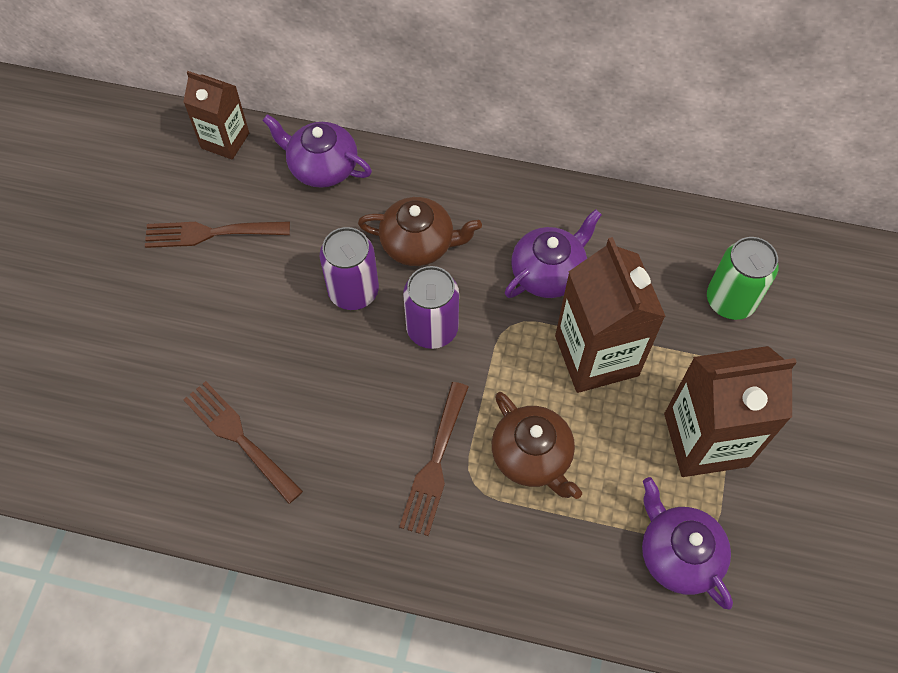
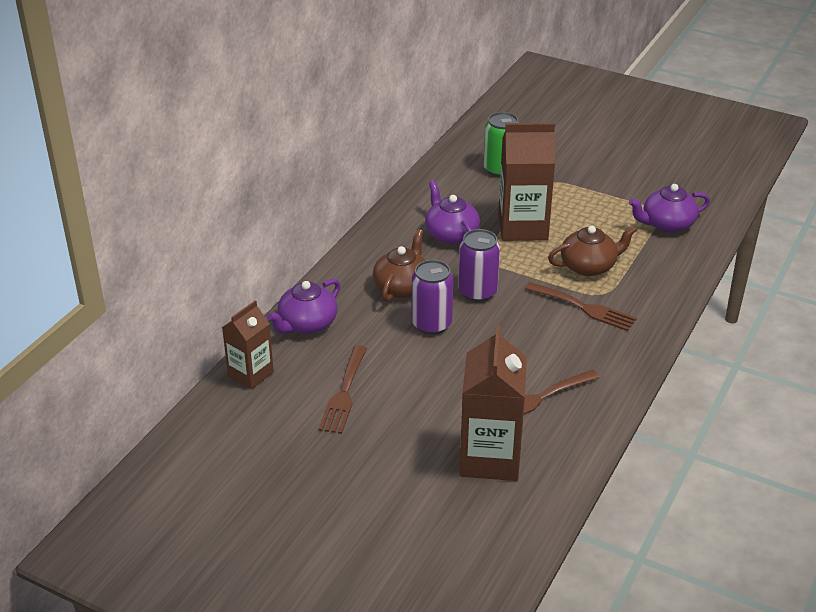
camera: 75 degrees left, 25 degrees down
brown carton [664,346,797,477] -> brown carton moved to [459,326,527,481]

